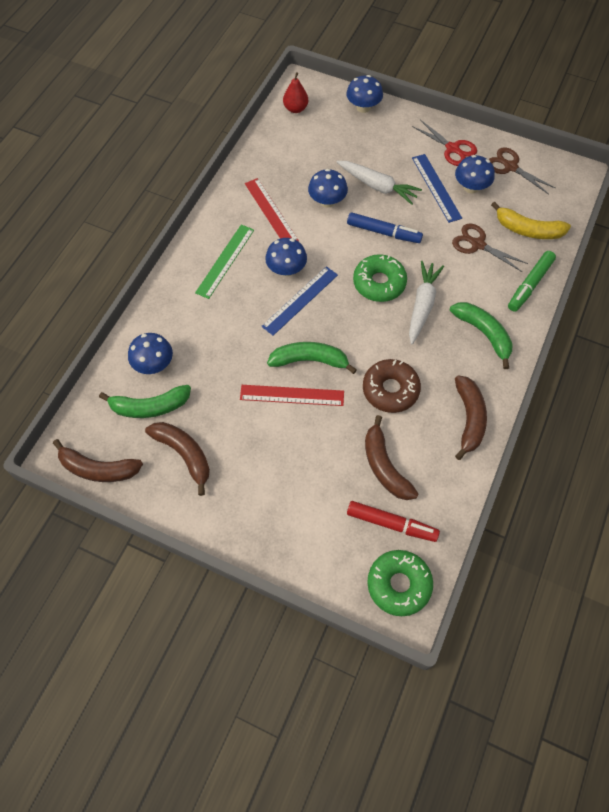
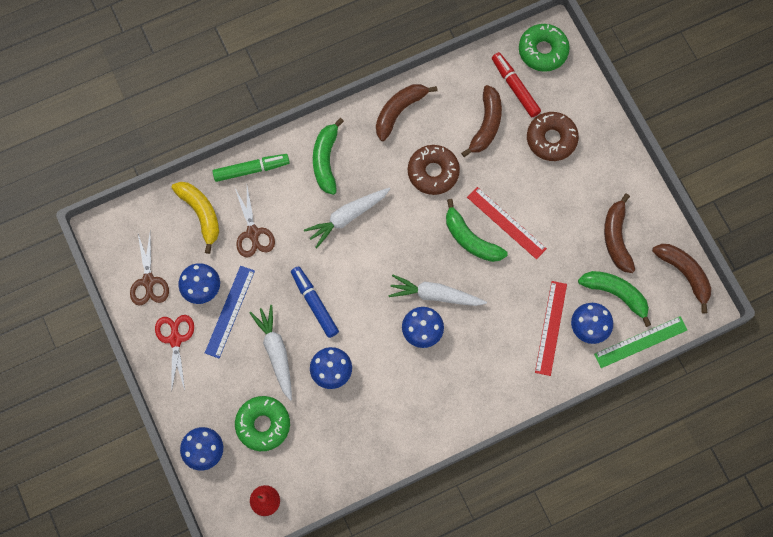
camera: 140 degrees left, 10 degrees up
green ruler [195,225,254,299] -> green ruler moved to [594,316,687,368]
red ruler [245,178,299,242] -> red ruler moved to [535,281,567,376]
blue ruler [261,266,338,336] -> white carrot [388,275,487,306]
green donut [353,254,407,302] -> green donut moved to [235,396,290,451]
none -> brown donut [527,112,579,161]

